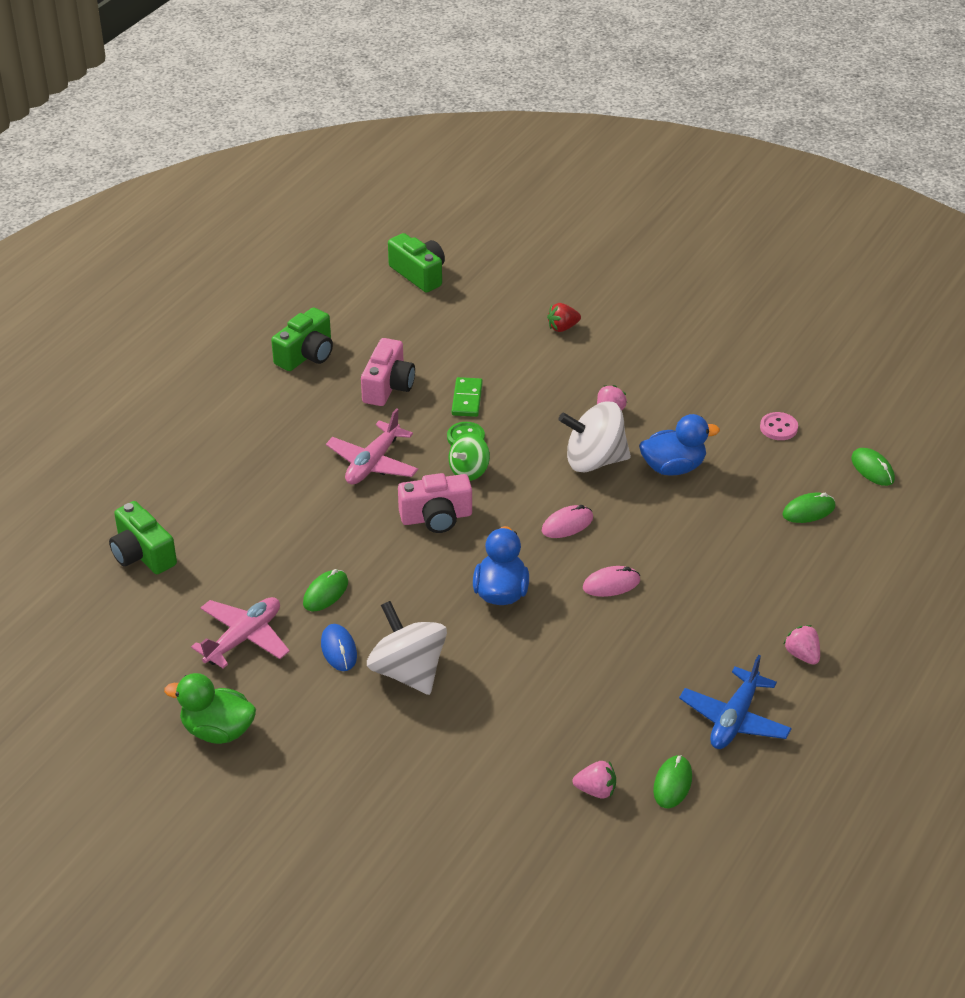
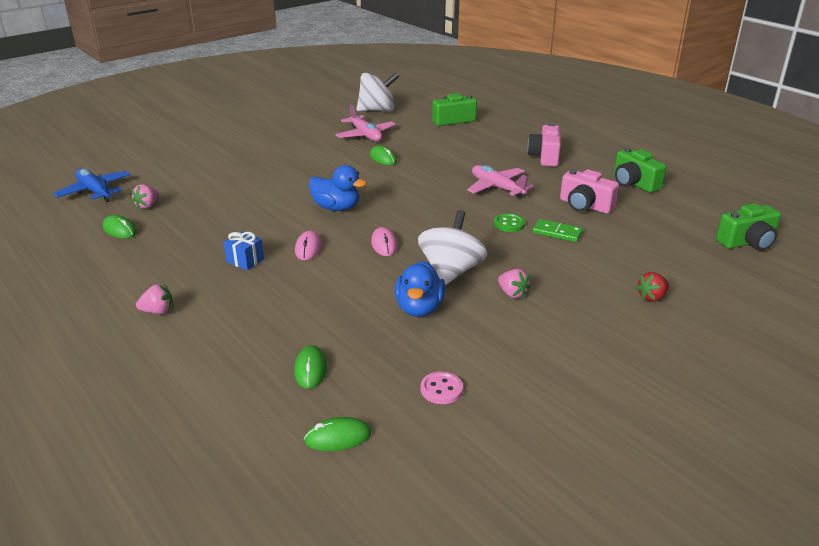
camera: 110 degrees right, 10 degrees down
green duck [164,673,256,744] -> none
blue mouse [321,624,357,671] -> none
white spinning top [367,601,447,695] -> white spinning top moved to [356,73,399,111]
pink camera [398,473,472,533] -> pink camera moved to [527,123,561,167]
green spinning top [449,433,490,481] -> none
red strawberry [547,303,581,332] -> red strawberry turned 120 degrees counterclockwise [636,272,669,302]
blue plane [679,655,792,749] -> blue plane moved to [53,168,130,202]
none -> blue gift [223,231,264,270]

